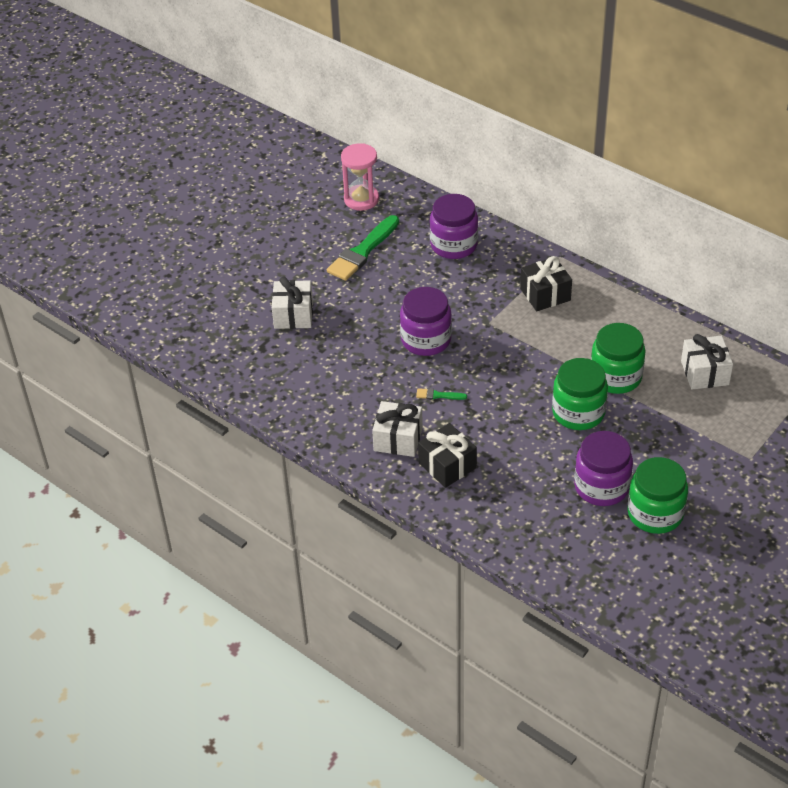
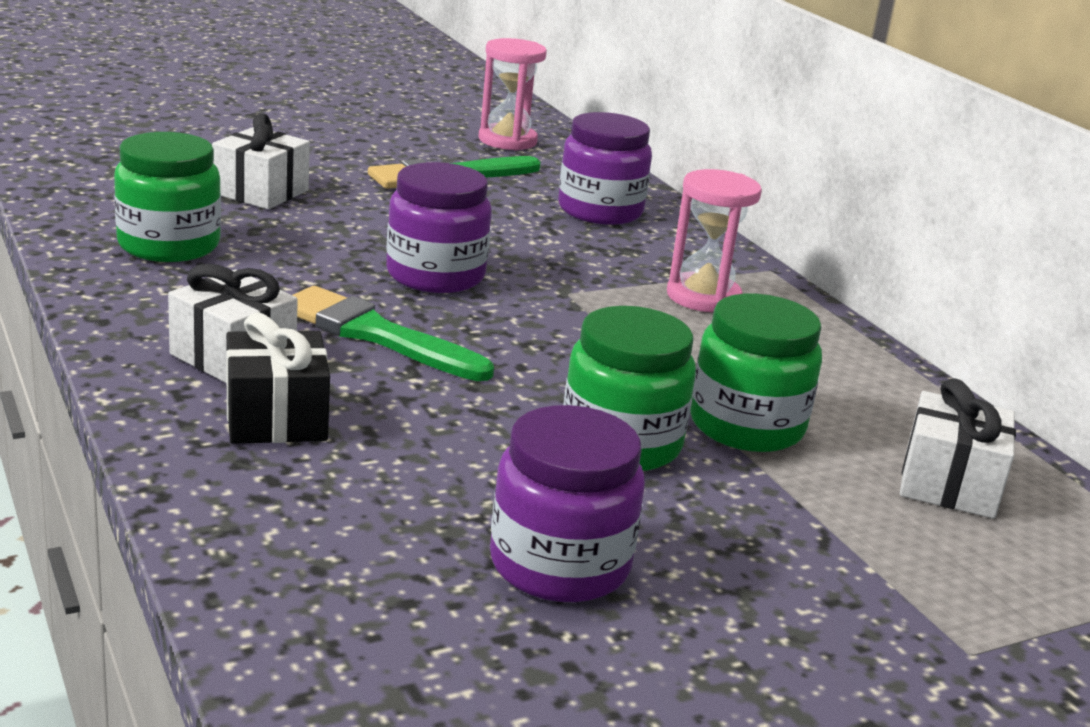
camera: 20 degrees right, 20 degrees down
green brush [416,388,467,400] -> green brush [293,286,494,381], size x2.27
black gift [520,256,572,311] -> pink hourglass [667,169,762,312]
green jar [627,457,688,534] -> green jar moved to [114,132,221,262]

